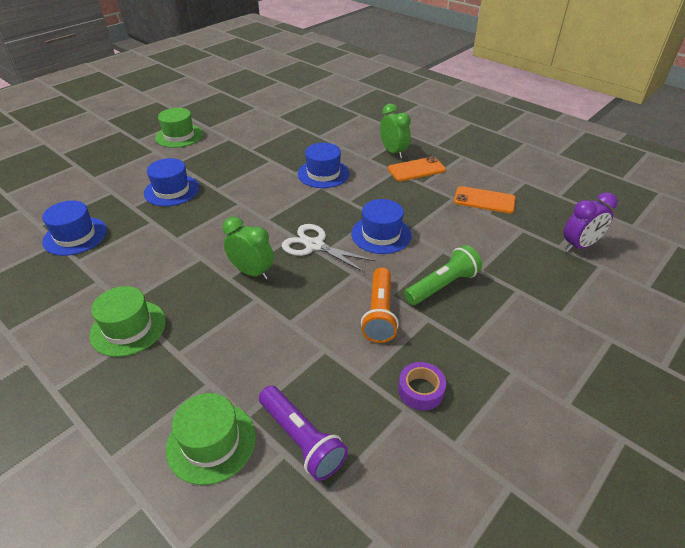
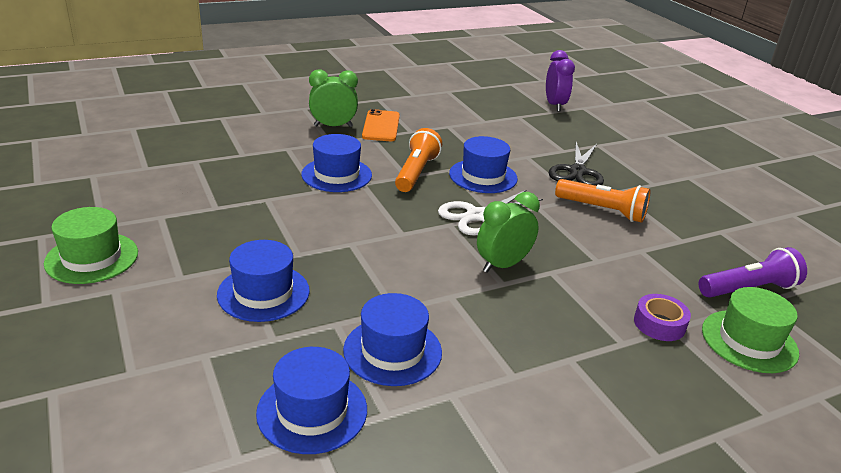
camera: 70 degrees left, 10 degrees down
green hat [90,286,166,357] -> none
purple tape [398,362,446,411] -> purple tape moved to [634,294,691,341]
green flashlight [404,245,482,305] -> black scissors [548,142,604,186]
orange phone [454,186,516,214] -> none
none -> blue hat [343,293,442,386]
none -> orange flashlight [395,128,442,192]

